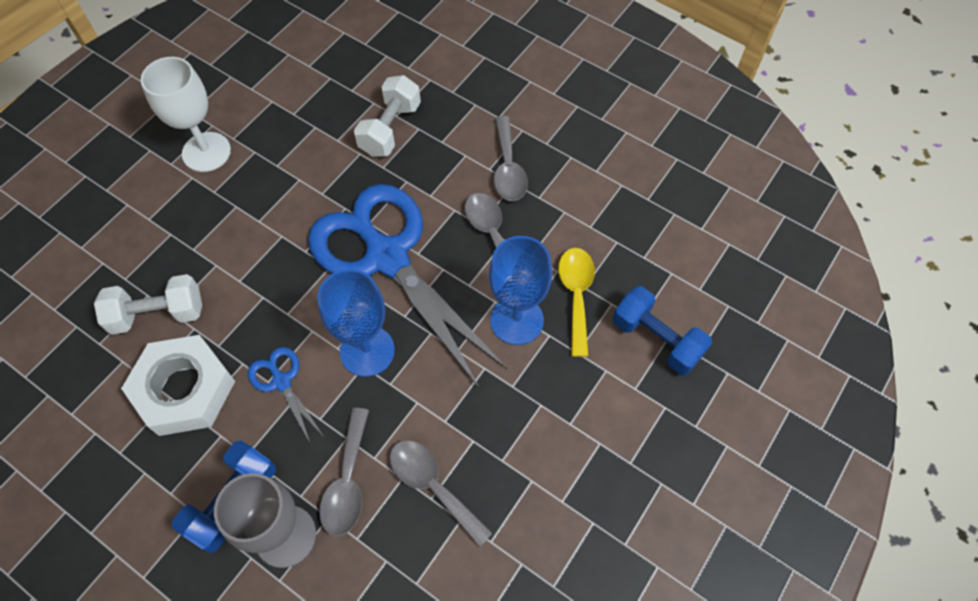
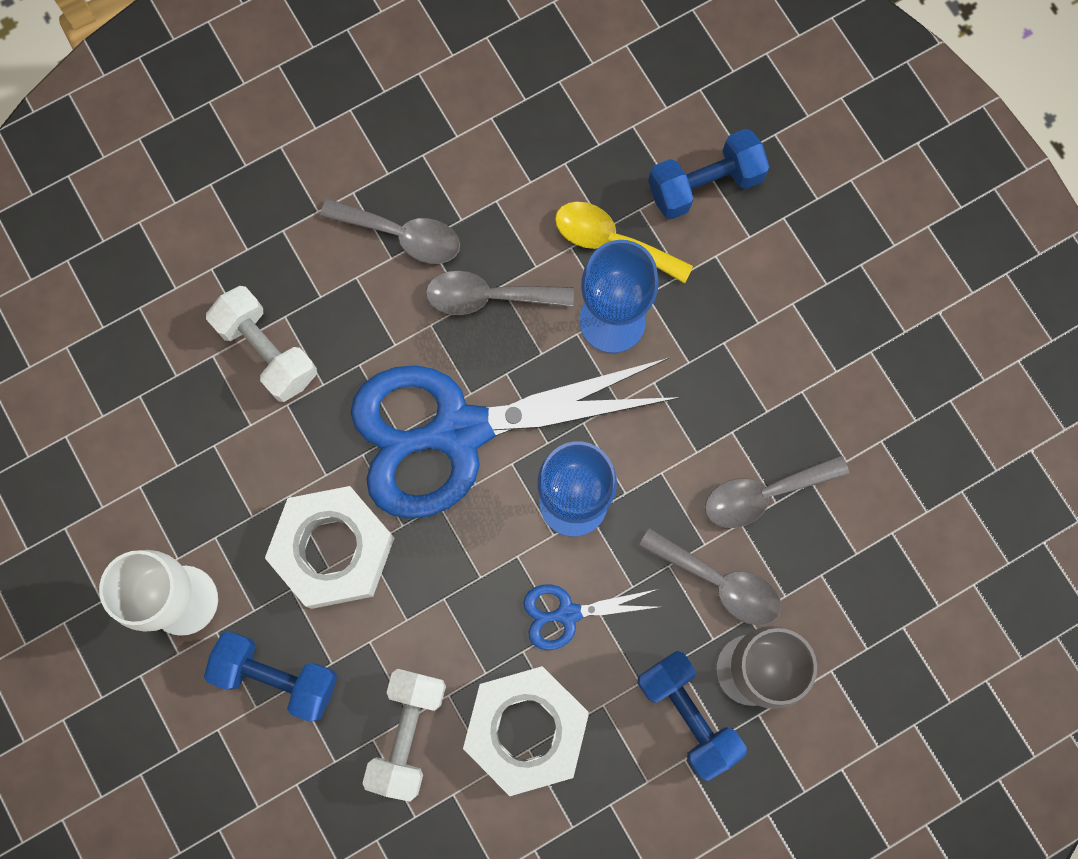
camera: 65 degrees left, 15 degrees up
none -> blue dumbbell [204,631,337,722]
none -> white nut [265,486,394,609]

